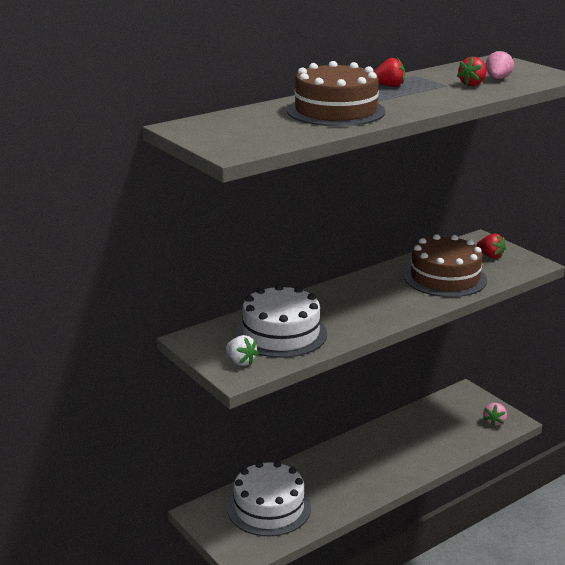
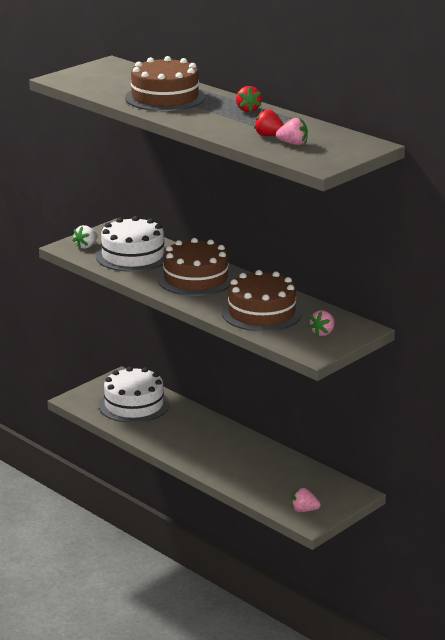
camera: 80 degrees right, 0 degrees up
red strawberry [477,233,506,259] -> pink strawberry [308,310,335,336]
none -> brown cake [158,238,234,296]

